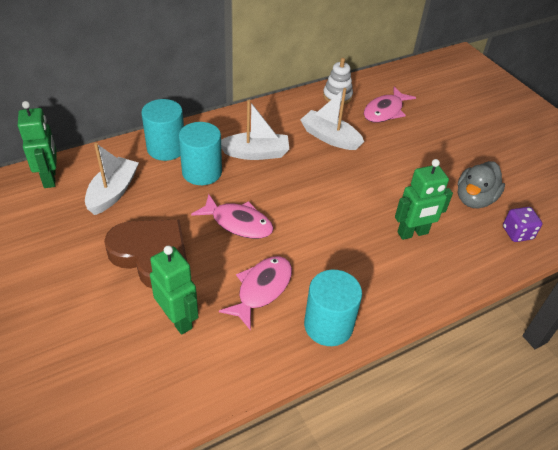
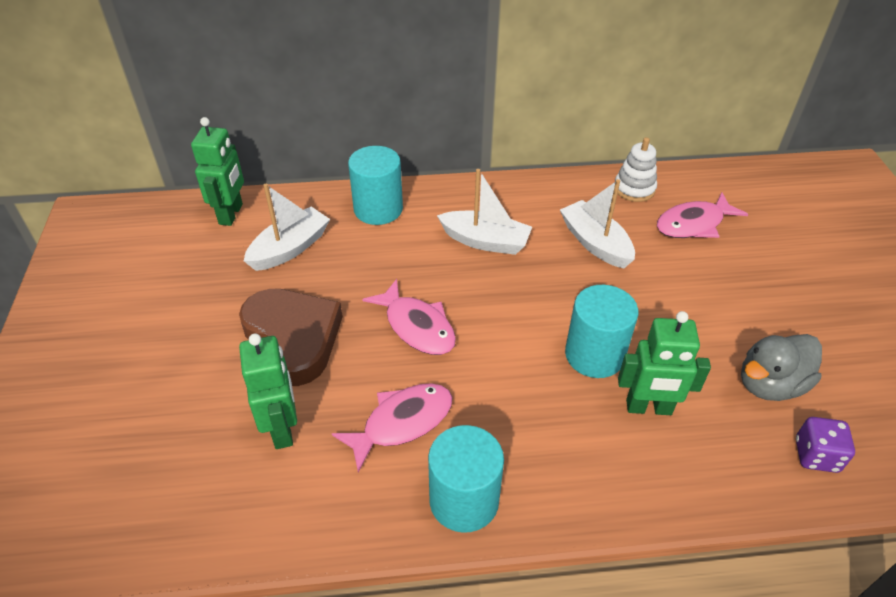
camera: 25 degrees right, 0 degrees up
turquoise cylinder [179,122,222,185] -> turquoise cylinder moved to [565,285,639,378]

